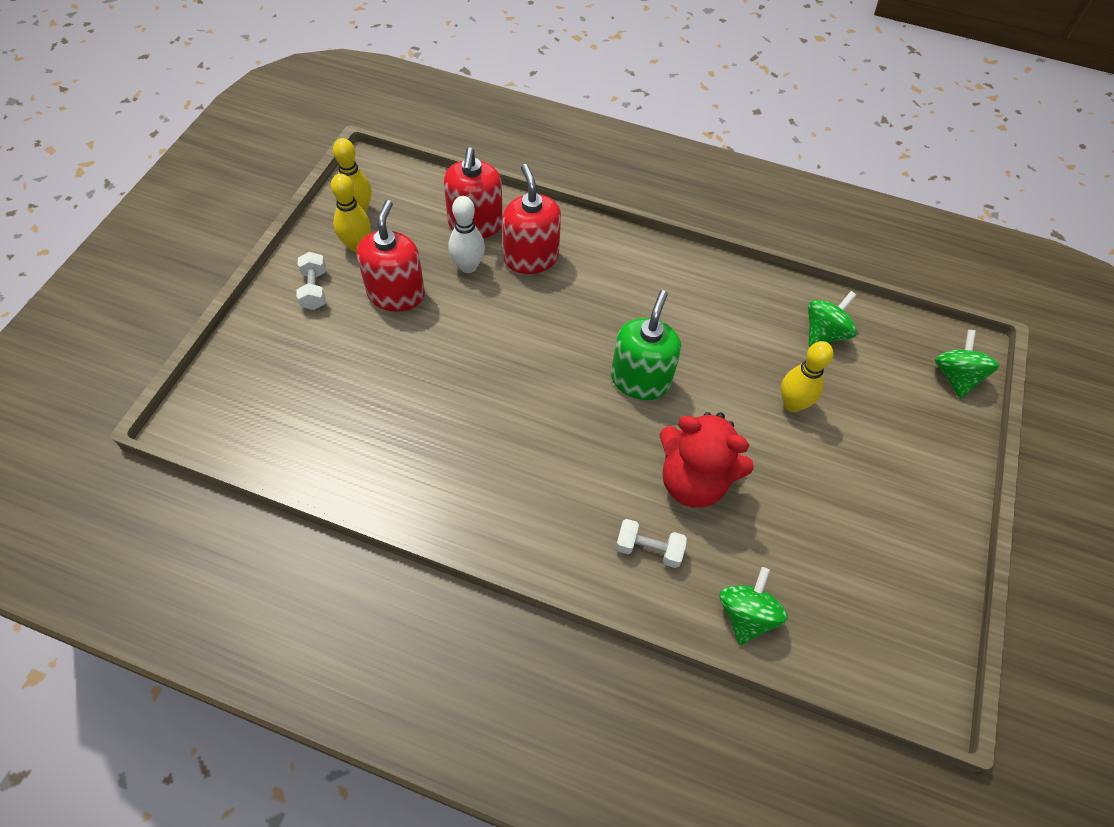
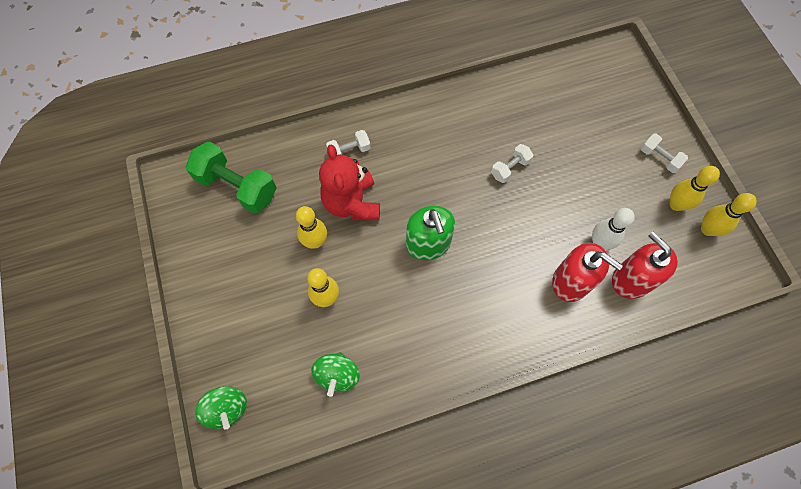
camera: 145 degrees right, 10 degrees up
red soap dispenser [357,200,425,312] -> none
red teddy bear [659,412,754,508] -> red teddy bear turned 90 degrees counterclockwise [319,144,380,220]
green spinning top [719,567,788,645] -> none
none -> green dumbbell [186,142,277,214]
none -> yellow bowling pin [296,206,327,249]
none -> white dumbbell [491,144,533,183]

